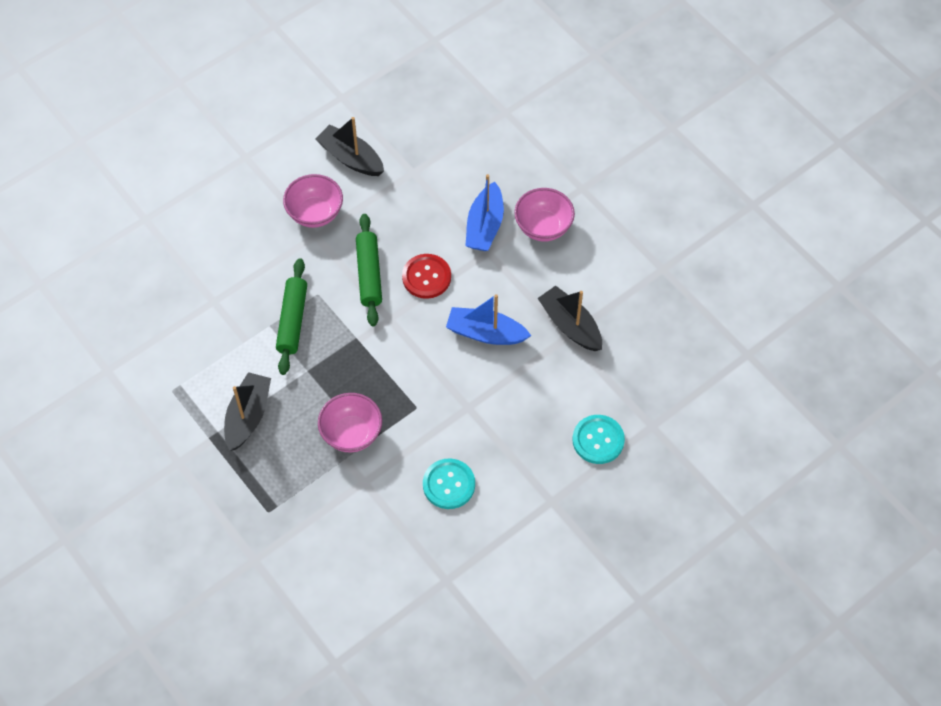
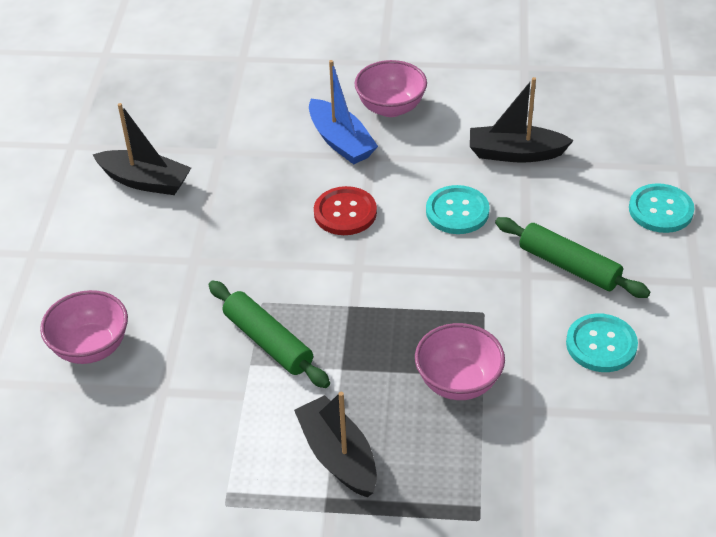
camera: 45 degrees left, 15 degrees down
pink bowl [283,174,343,228] -> pink bowl moved to [40,290,128,364]
black boat [315,117,384,176] -> black boat turned 150 degrees counterclockwise [93,103,191,195]
green rolling pin [356,214,382,326] -> green rolling pin moved to [495,217,650,298]
blue boat [446,294,531,345] -> turquoise button [426,185,490,234]

